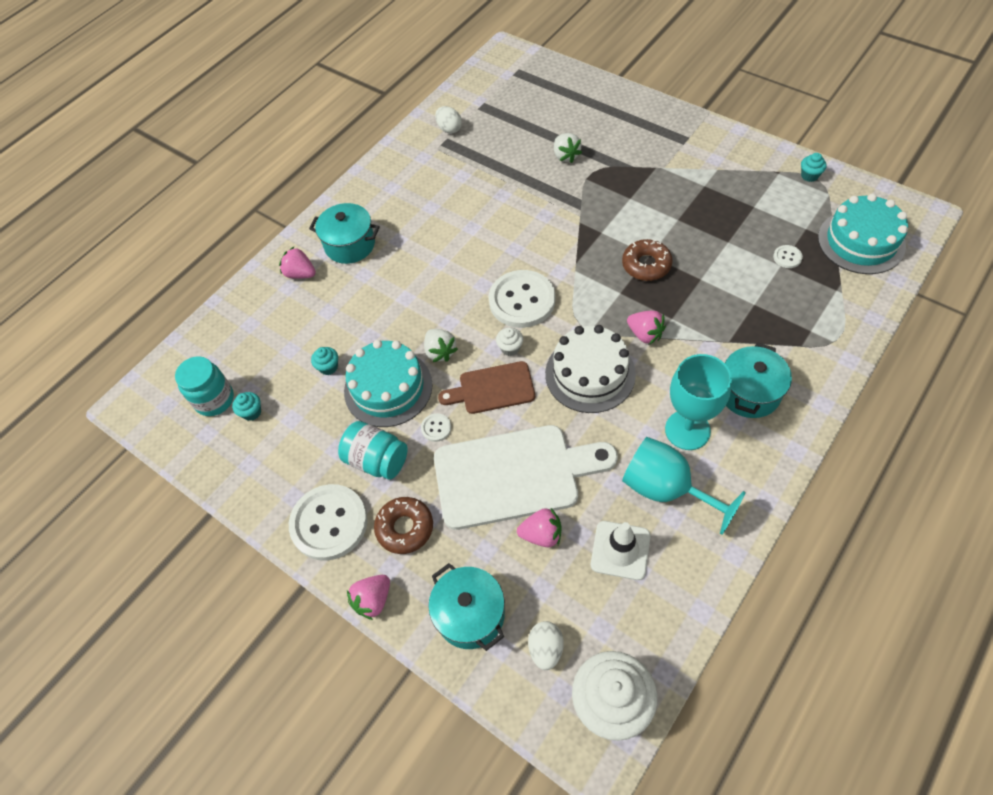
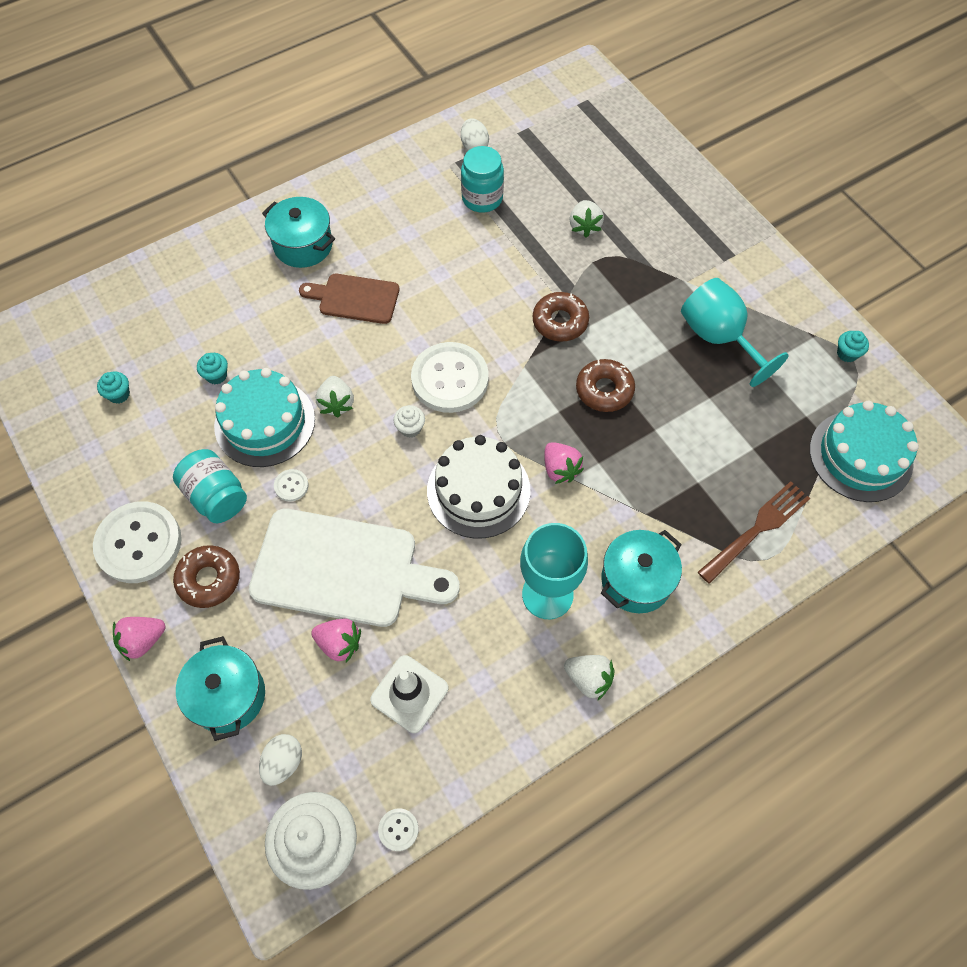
camera: 15 degrees right, 5 degrees up
turquoise jar [175,356,234,416] -> turquoise jar moved to [461,146,504,213]
pink strawberry [279,247,316,279] -> none
brown cutting board [438,361,535,414] -> brown cutting board moved to [299,274,399,324]
turquoise goblet [622,437,746,535] -> turquoise goblet moved to [681,278,789,387]
white button [773,245,803,268] -> white button moved to [378,808,419,851]
none -> brown donut [533,292,589,342]
none -> white strawberry [564,655,615,701]
none -> brown fork [698,481,810,584]

